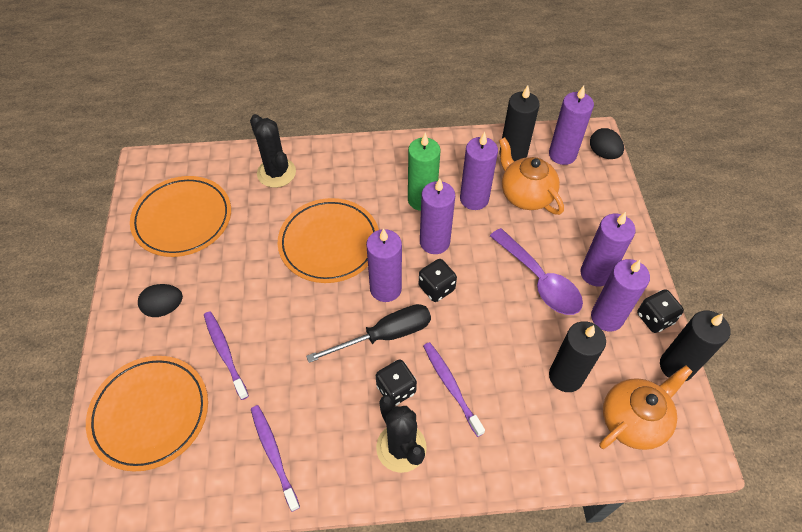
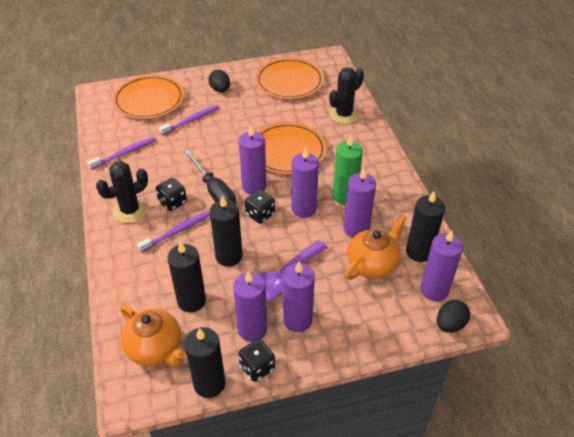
camera: 80 degrees right, 10 degrees down
none -> black candle [210,195,243,267]

